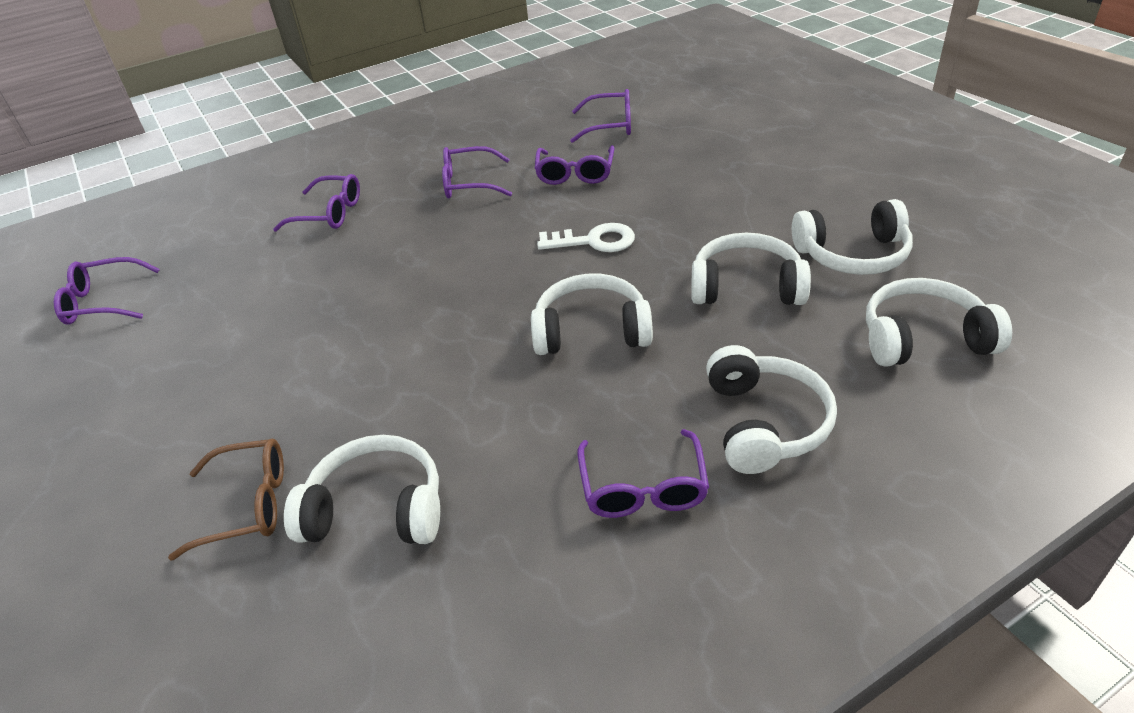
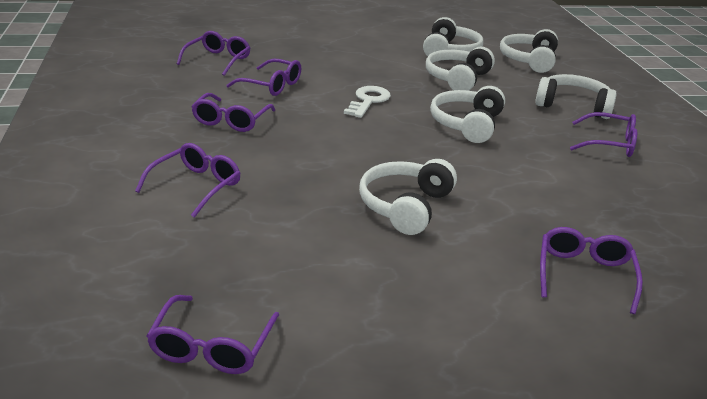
camera: 75 degrees left, 10 degrees down
brown glasses [168,439,284,561] -> purple glasses [540,227,643,314]
white headphones [284,435,440,544] -> white headphones moved to [359,159,457,235]

